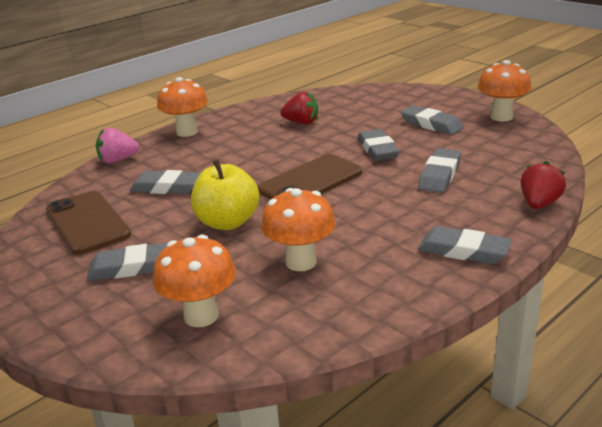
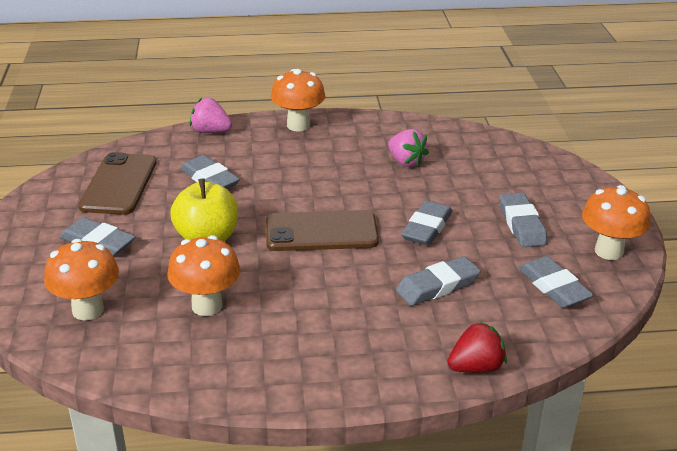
camera: 35 degrees right, 5 degrees up
red strawberry [280,91,318,124] -> pink strawberry [388,129,429,167]
grey eraser [418,226,512,264] -> grey eraser moved to [518,256,594,308]

